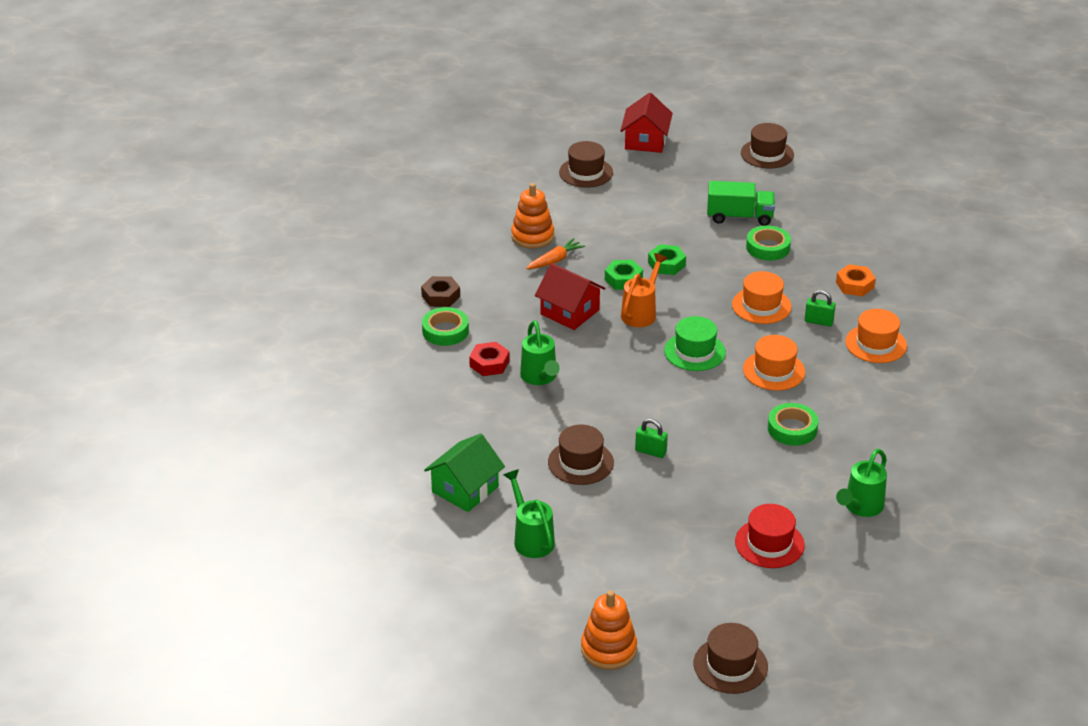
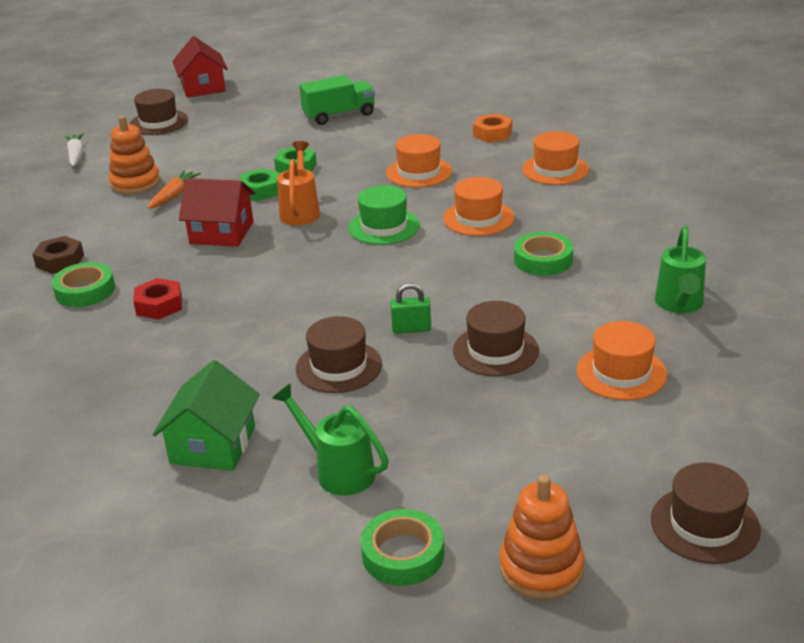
camera: 25 degrees left, 5 degrees down
green watering can [520,320,560,385] -> none
red hat [735,504,805,568] -> orange hat [576,321,667,400]
brown hat [741,123,794,169] -> brown hat moved to [453,301,539,376]
green tape [746,225,791,261] -> green tape moved to [360,509,445,586]
green padlock [805,290,836,327] -> none
none -> white carrot [64,133,84,166]

